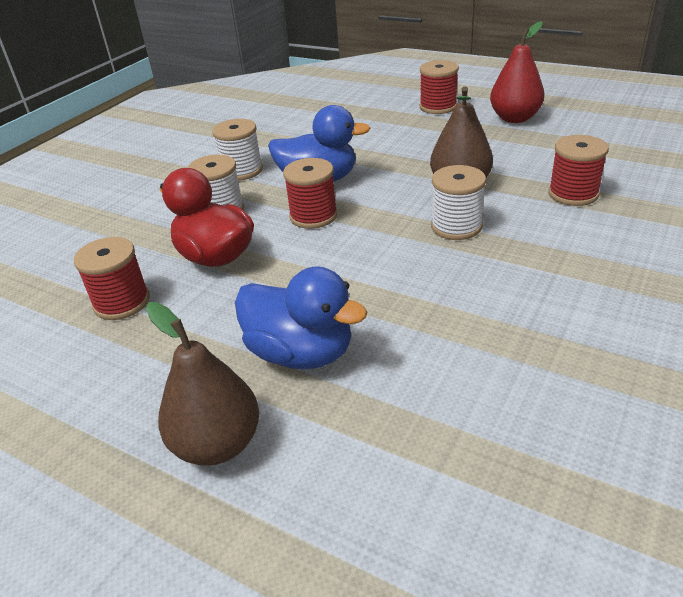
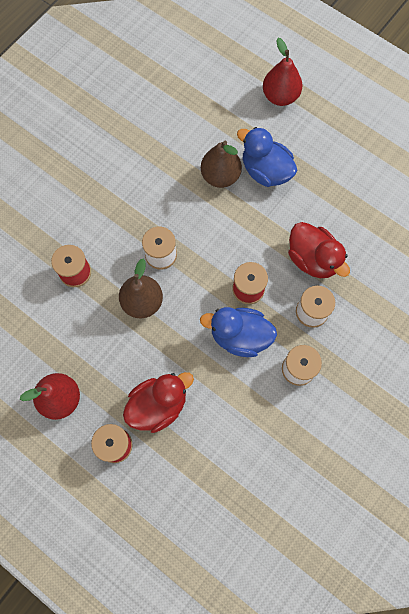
camera: 175 degrees left, 35 degrees up
red spool [74,237,150,320] -> none
brown pear [146,302,259,466] -> brown pear moved to [201,141,242,188]
none -> red duck [123,372,194,433]
none -> red pear [263,38,302,106]

